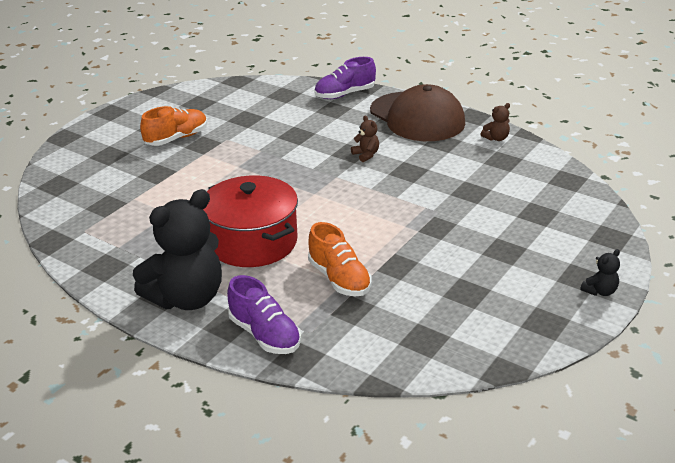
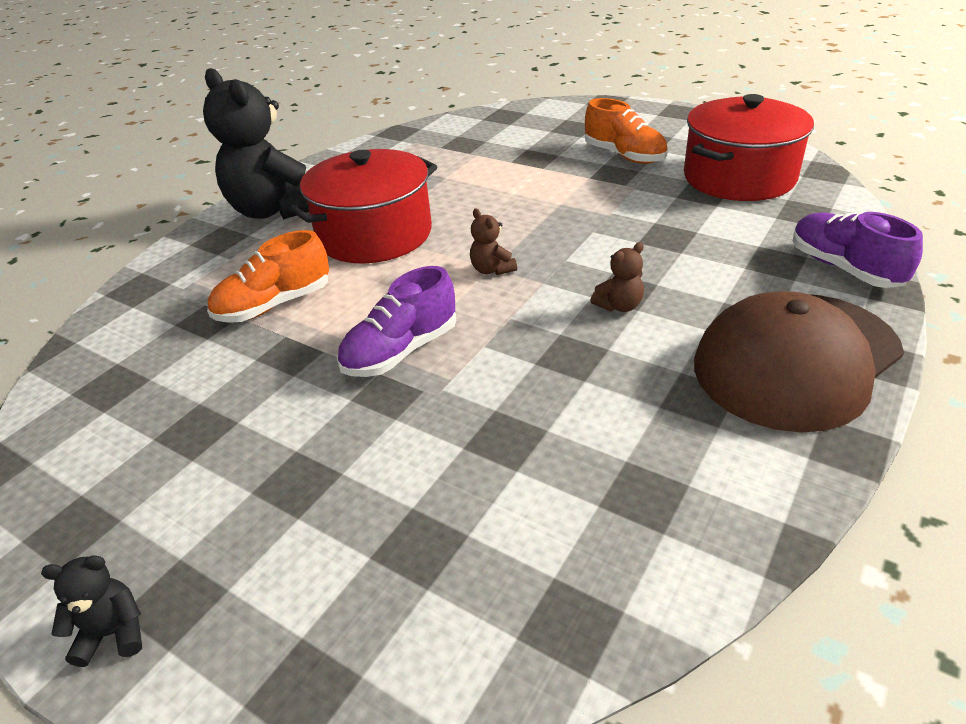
camera: 90 degrees right, 5 degrees up
purple shoe [227,275,301,354] -> purple shoe moved to [337,266,456,377]
brown teddy bear [481,103,510,141] -> brown teddy bear moved to [470,209,517,275]
black teddy bear [580,249,620,296] -> black teddy bear turned 120 degrees clockwise [41,555,142,667]
none -> red pot [684,94,814,201]

